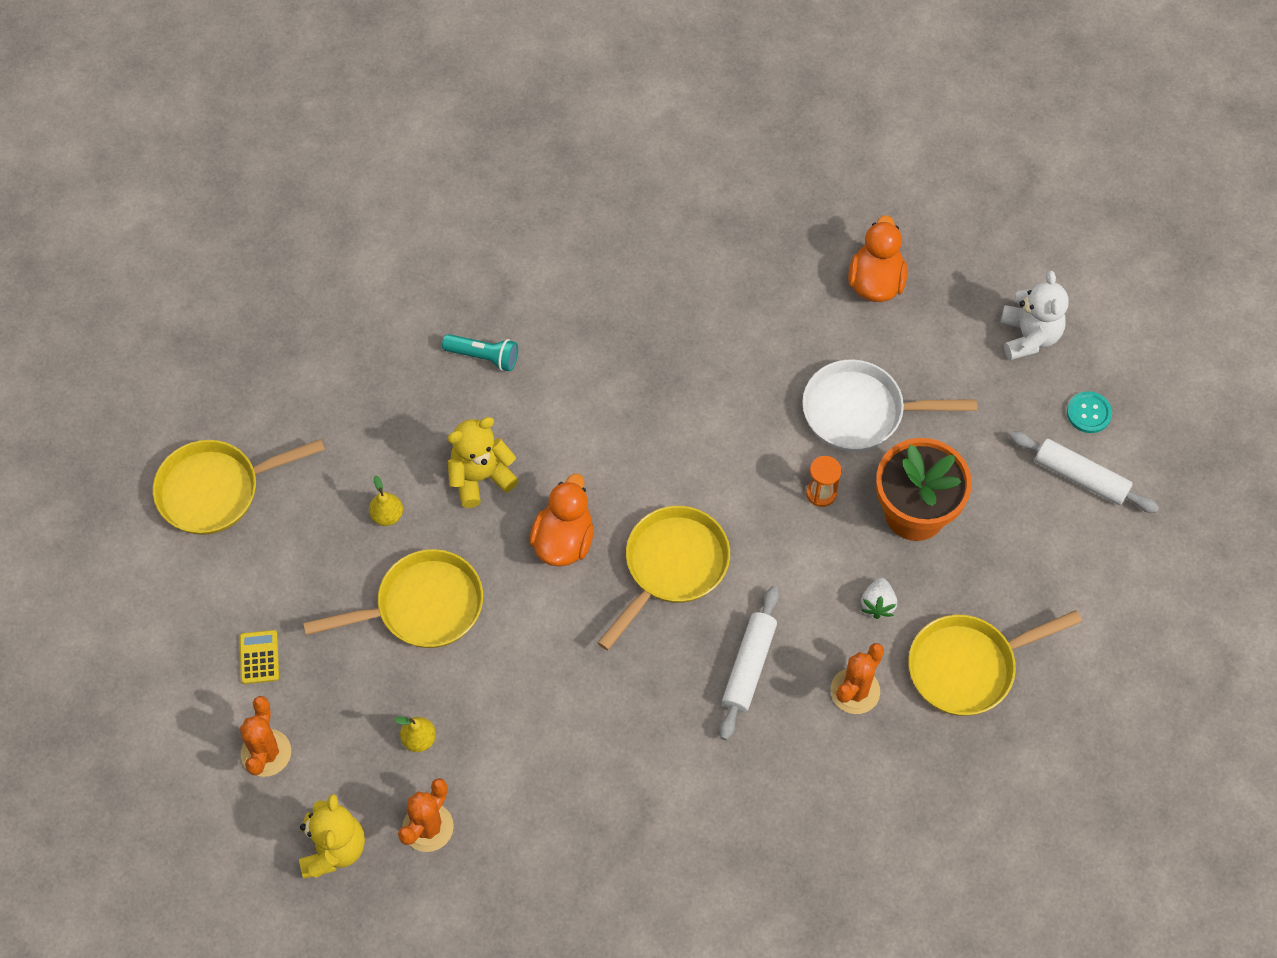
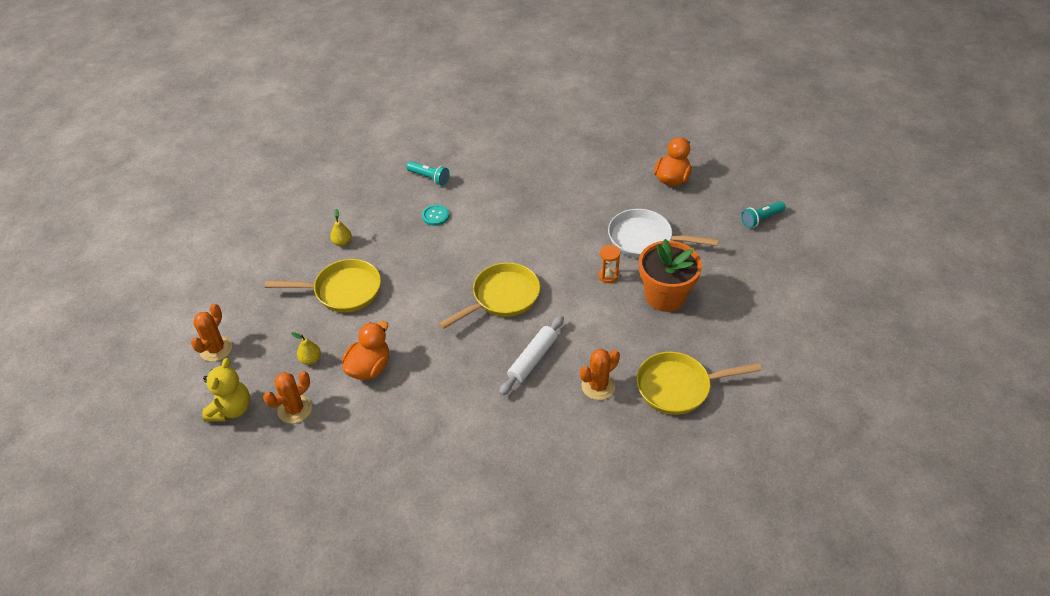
camera: 15 degrees right, 15 degrees down
yellow pan [153,439,325,535] -> none
yellow calculator [240,630,279,684] -> none
yellow teddy bear [447,417,519,508] -> none
orange duck [529,474,594,567] -> orange duck moved to [342,321,389,380]
white strawberry [861,578,897,619] -> none
white teddy bear [1001,271,1069,360] -> turquoise flashlight [741,201,786,228]
white rolling pin [1009,431,1159,513] -> none
turquoise button [1067,391,1112,433] -> turquoise button moved to [422,204,449,226]

